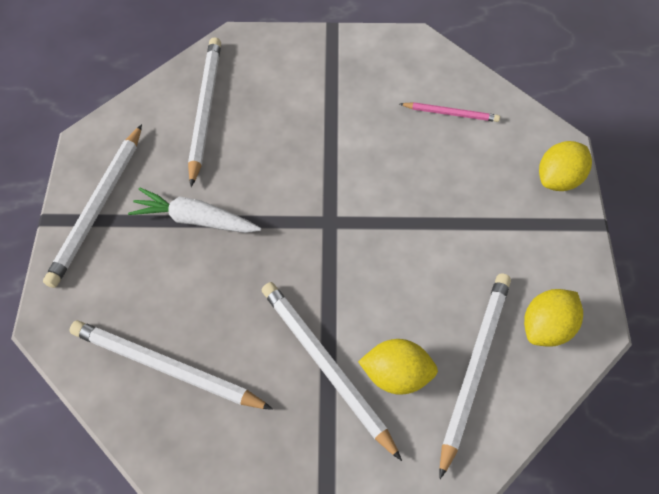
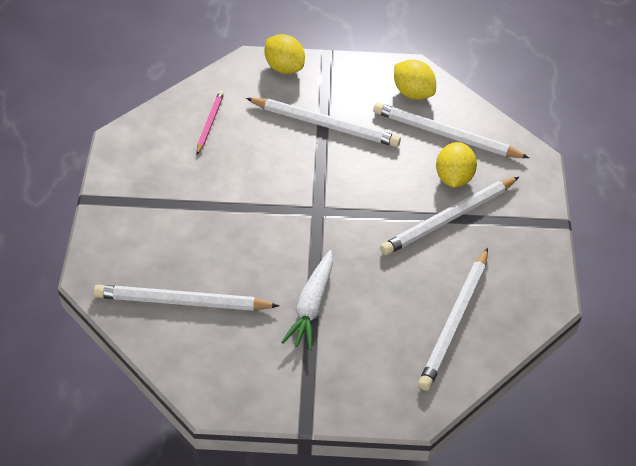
camera: 90 degrees left, 10 degrees down
white pencil [43,124,142,288] -> white pencil moved to [246,98,401,147]

